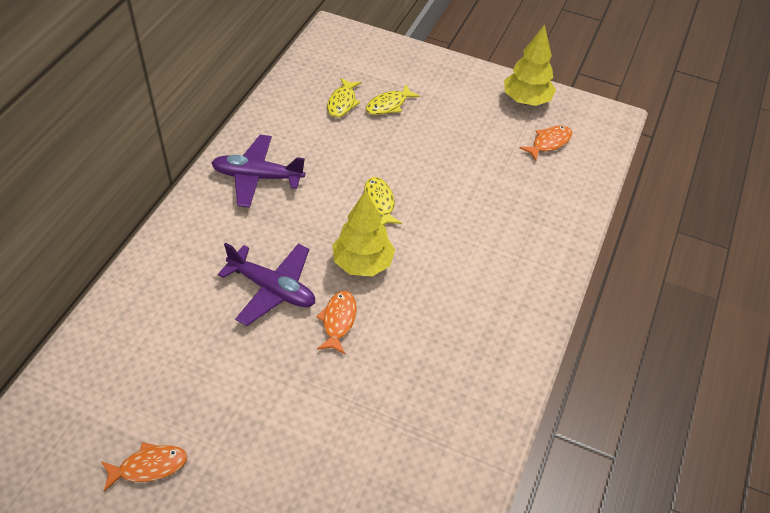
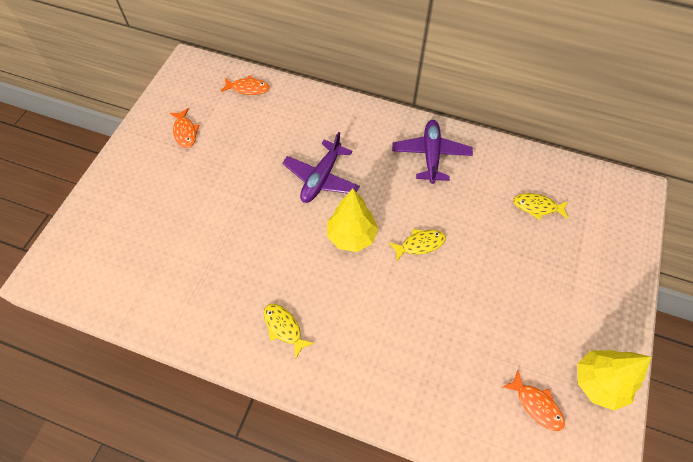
camera: 90 degrees right, 10 degrees up
orange fish [316,291,357,354] -> orange fish moved to [221,76,270,95]
yellow fish [366,84,420,115] -> yellow fish moved to [264,304,314,358]

